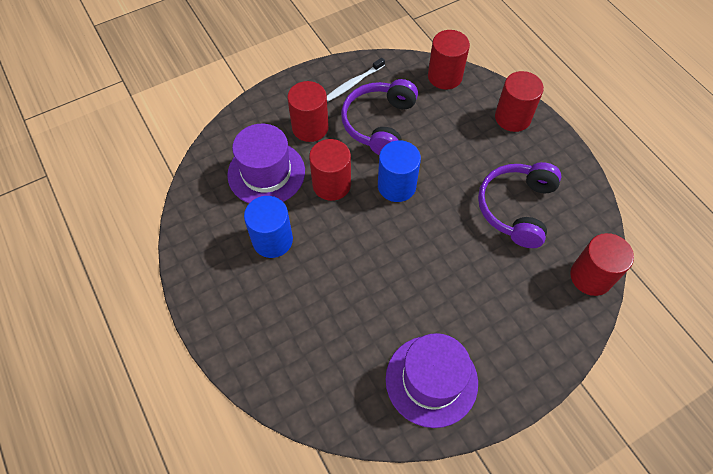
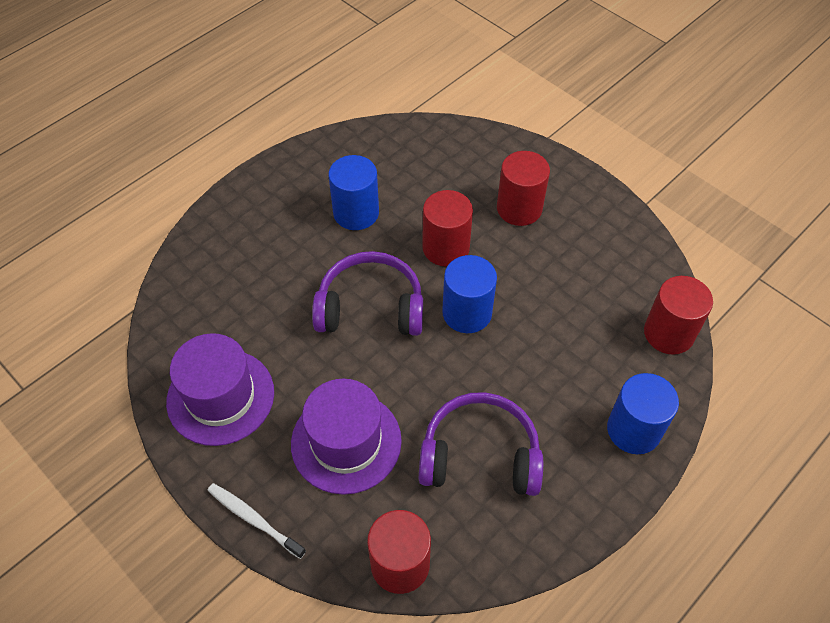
camera: 75 degrees right, 5 degrees down
purple hat [227,124,305,203] -> purple hat moved to [291,379,402,495]
white toothbrush [327,58,385,102] -> white toothbrush moved to [207,483,306,559]
purple headphones [341,79,418,155] -> purple headphones moved to [312,251,423,336]
red cylinder [495,71,544,132] -> blue cylinder [607,373,679,454]

